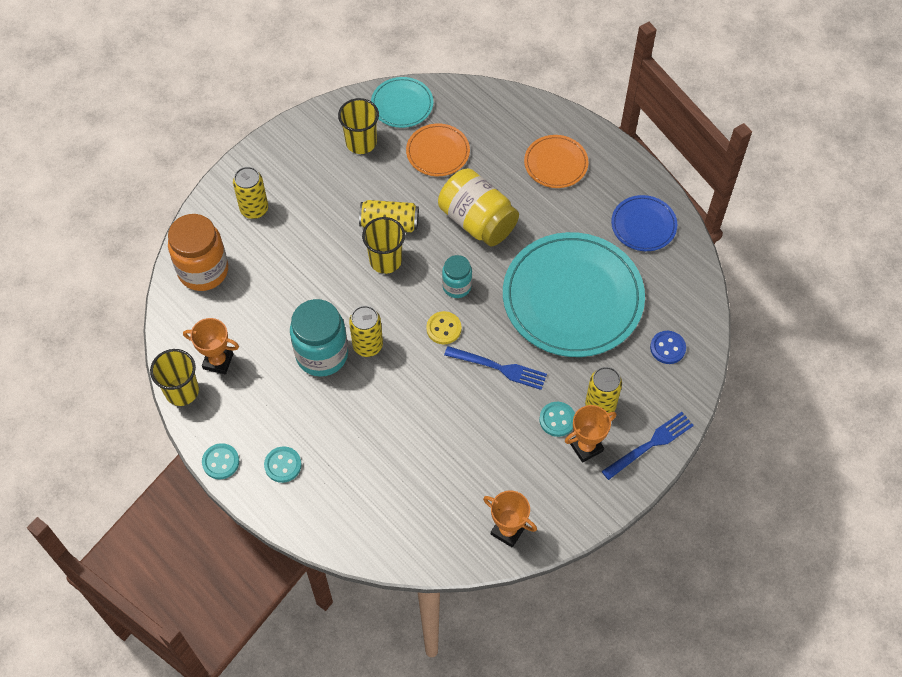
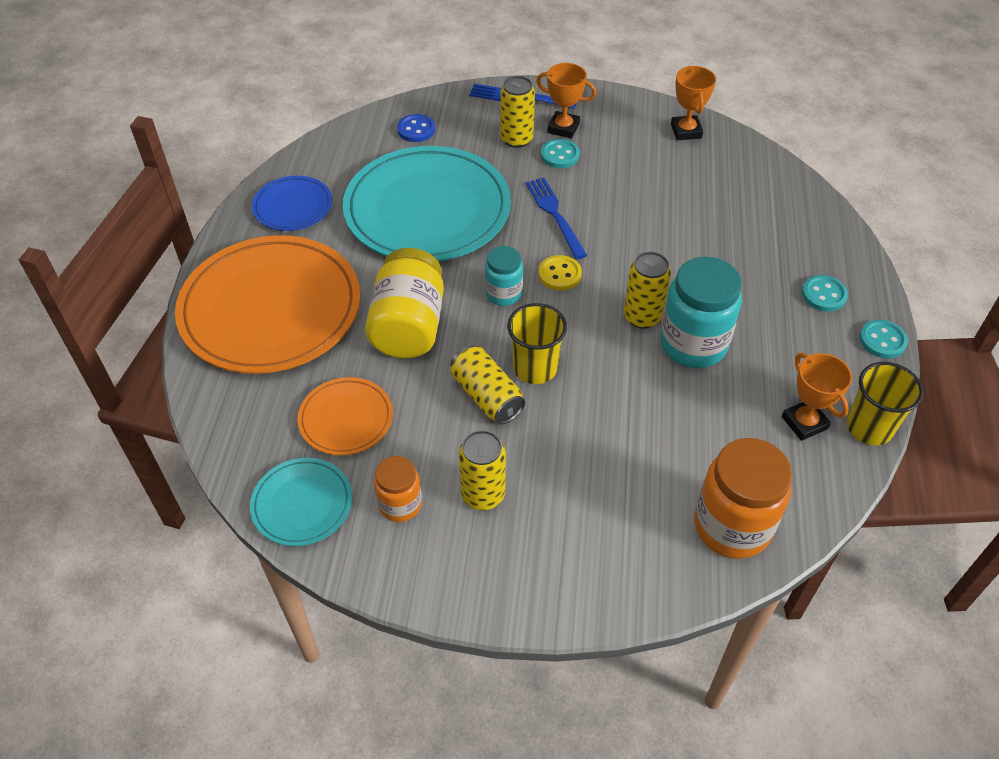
camera: 130 degrees left, 10 degrees down
yellow can [233,167,268,219] -> yellow can moved to [459,430,506,510]
yellow cup [338,98,379,154] -> orange jar [374,456,422,522]
orange plate [524,135,589,188] -> orange plate [175,235,360,374], size x2.09

